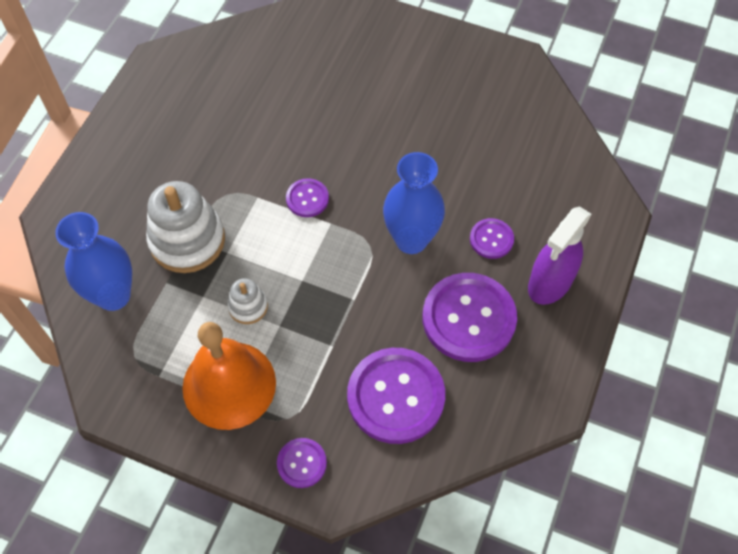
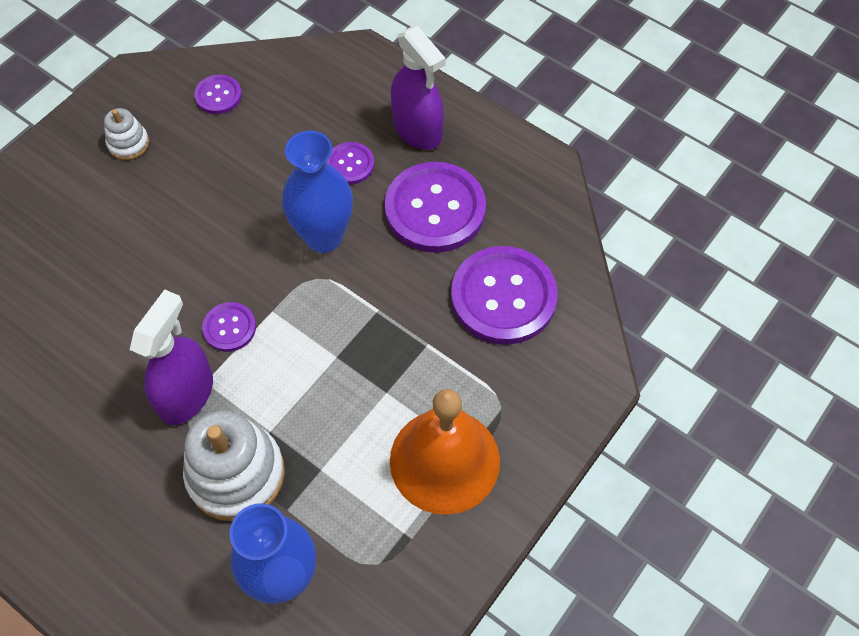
camera: 75 degrees left, 0 degrees up
white stacking toy [227,278,268,324] -> white stacking toy moved to [104,108,149,160]
purple button [277,438,327,488] -> purple button moved to [194,74,242,114]
none -> purple spray bottle [130,289,213,425]

